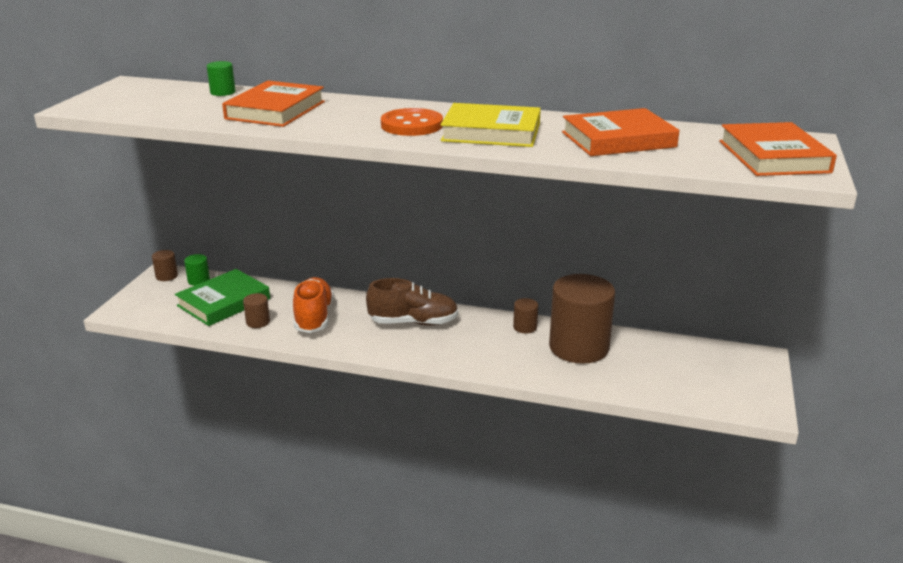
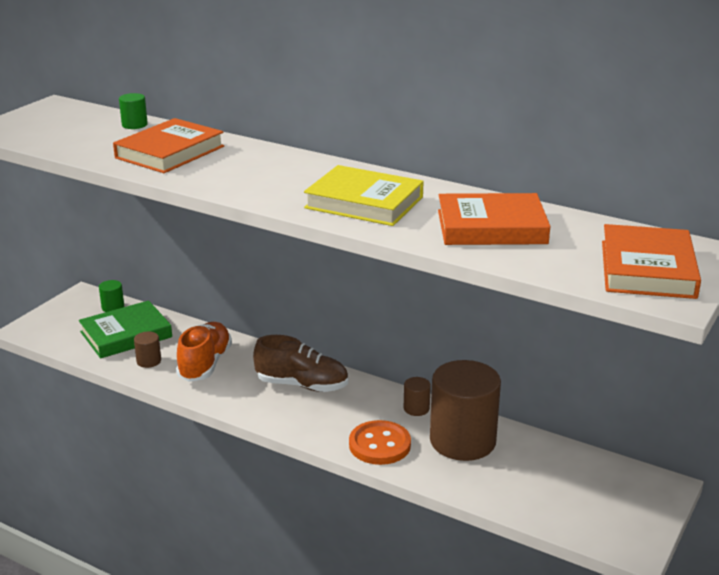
camera: 15 degrees right, 0 degrees up
brown cylinder [152,250,178,281] -> none
orange button [381,108,443,136] -> orange button moved to [349,420,411,465]

